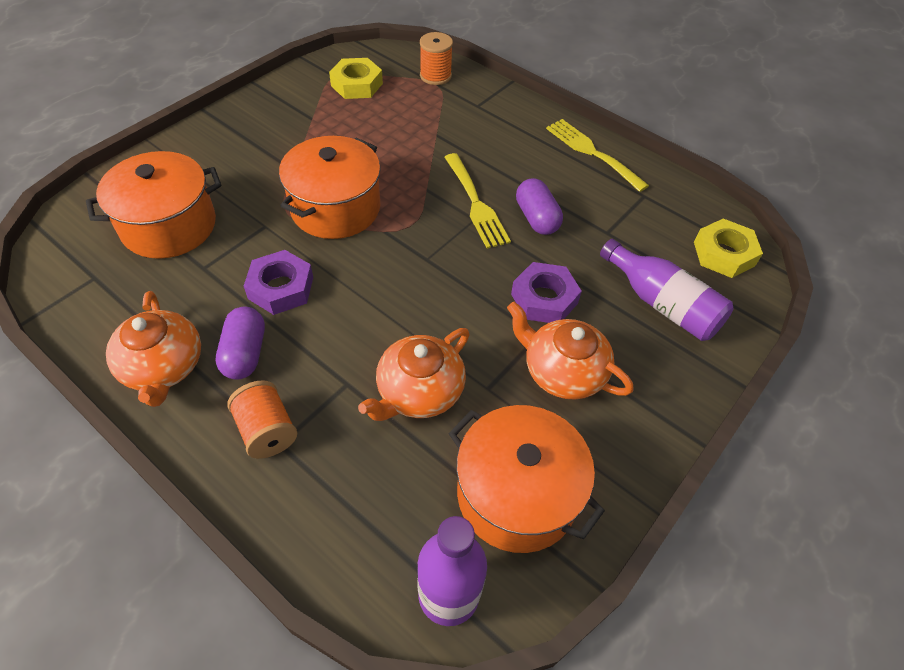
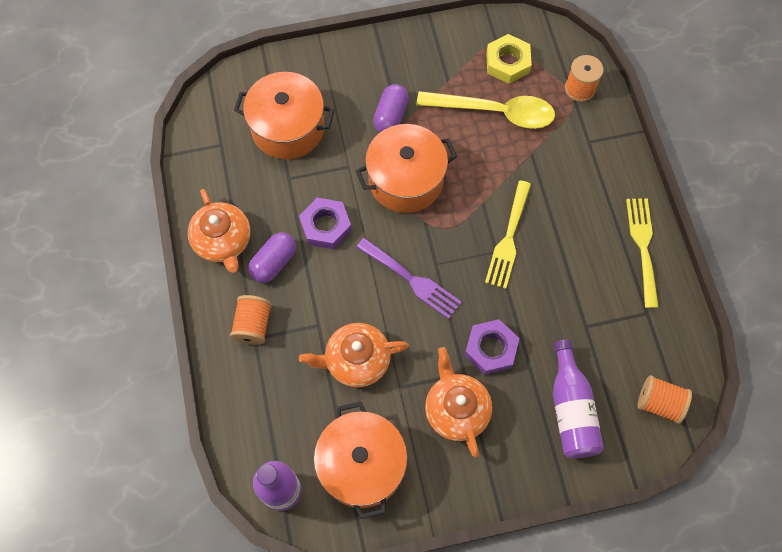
camera: 40 degrees right, 15 degrees up
orange teapot [106,291,201,407] -> orange teapot turned 45 degrees counterclockwise [188,189,250,273]
purple capsule [516,178,563,235] -> purple capsule moved to [373,84,409,132]
yellow nut [694,219,763,278] -> orange spool [638,375,692,424]
none -> purple fork [356,238,462,319]
none -> yellow spoon [416,91,555,129]

